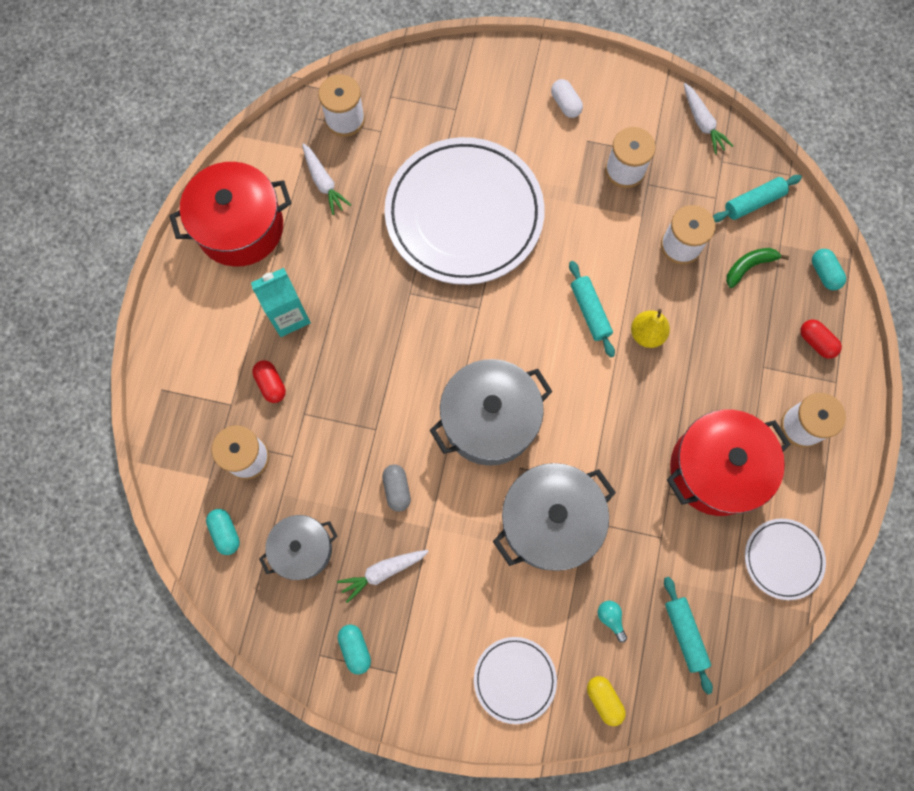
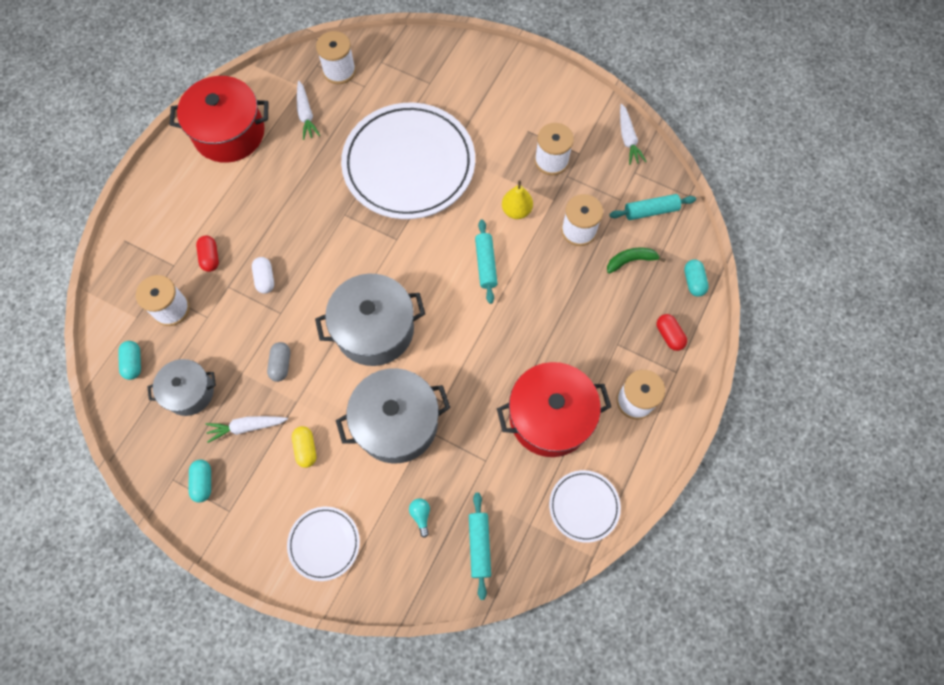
camera: 15 degrees right, 5 degrees down
turquoise carton [251,268,311,337] -> none
white capsule [551,79,583,118] -> white capsule moved to [252,257,274,294]
yellow capsule [587,676,626,726] -> yellow capsule moved to [292,426,316,468]
yellow pear [631,309,670,348] -> yellow pear moved to [502,180,533,219]

